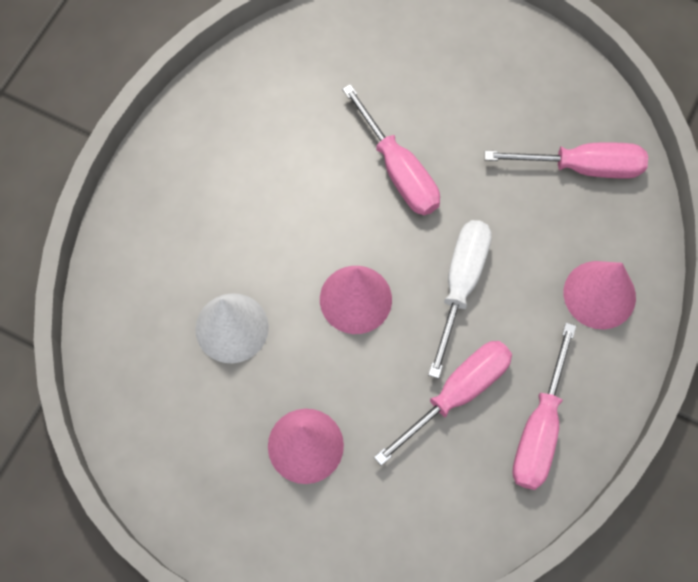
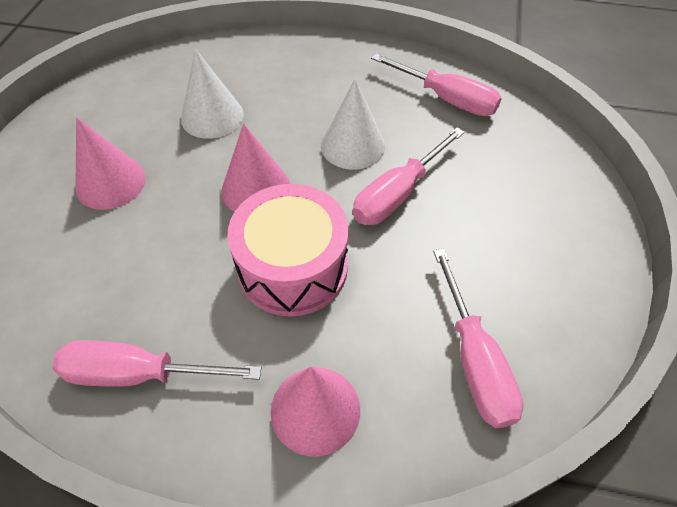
camera: 75 degrees right, 15 degrees down
pink screwdriver [374,341,512,466] -> pink screwdriver moved to [371,53,502,116]
white screwdriver [428,220,492,379] -> pink drum [228,184,349,317]
none -> white cone [321,79,386,170]

